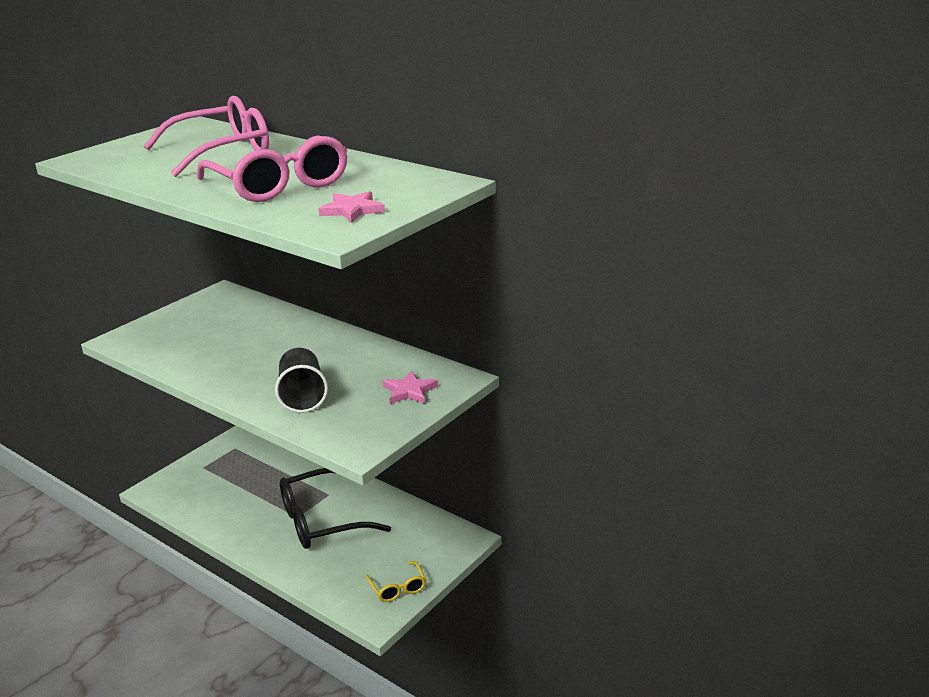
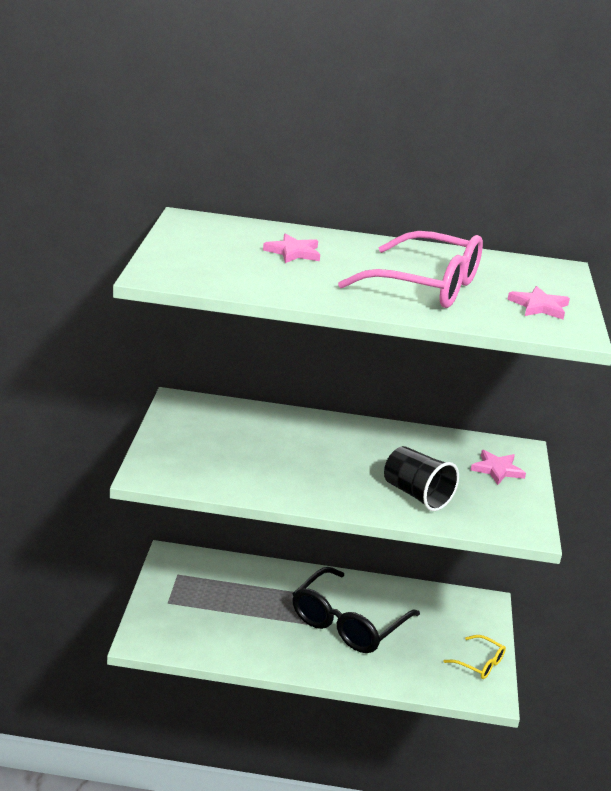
camera: 35 degrees left, 0 degrees up
pink glasses [144,96,269,177] -> pink star [263,234,320,263]

